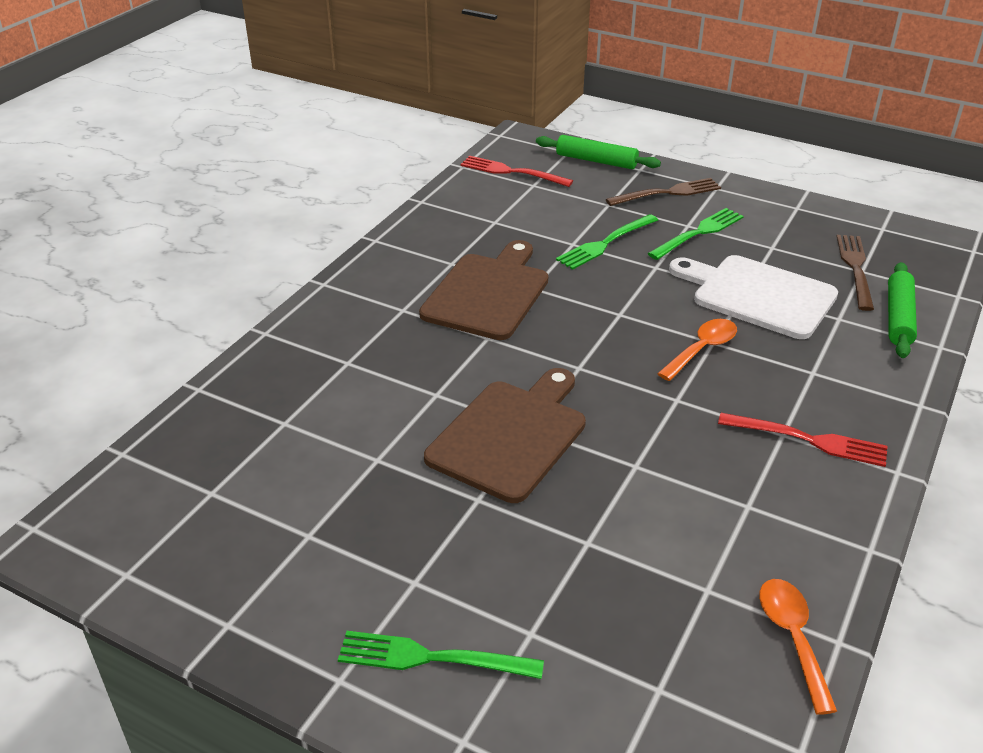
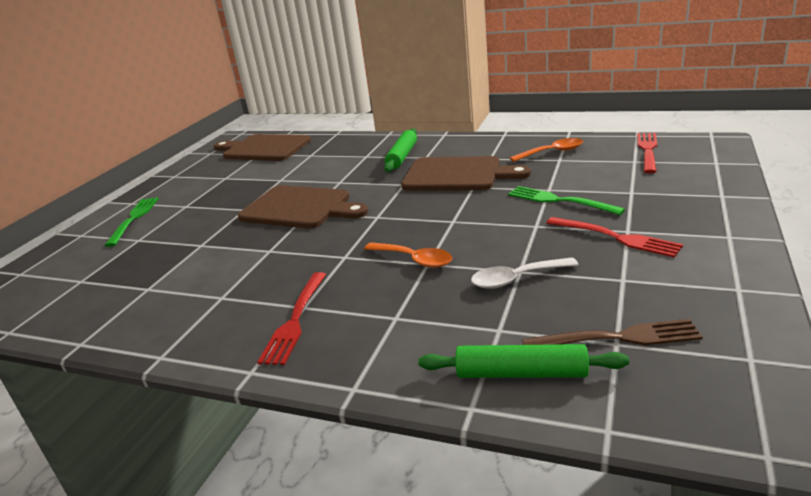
camera: 85 degrees right, 10 degrees down
green rolling pin [536,135,661,169] -> green rolling pin moved to [384,128,417,172]
brown fork [606,178,721,206] -> none
green fork [648,208,744,260] -> red fork [546,217,683,258]
white cutting board [669,255,838,339] -> white spoon [471,257,579,289]
orange spoon [759,579,837,715] -> orange spoon moved to [510,138,583,162]
none -> brown cutting board [214,134,311,161]

